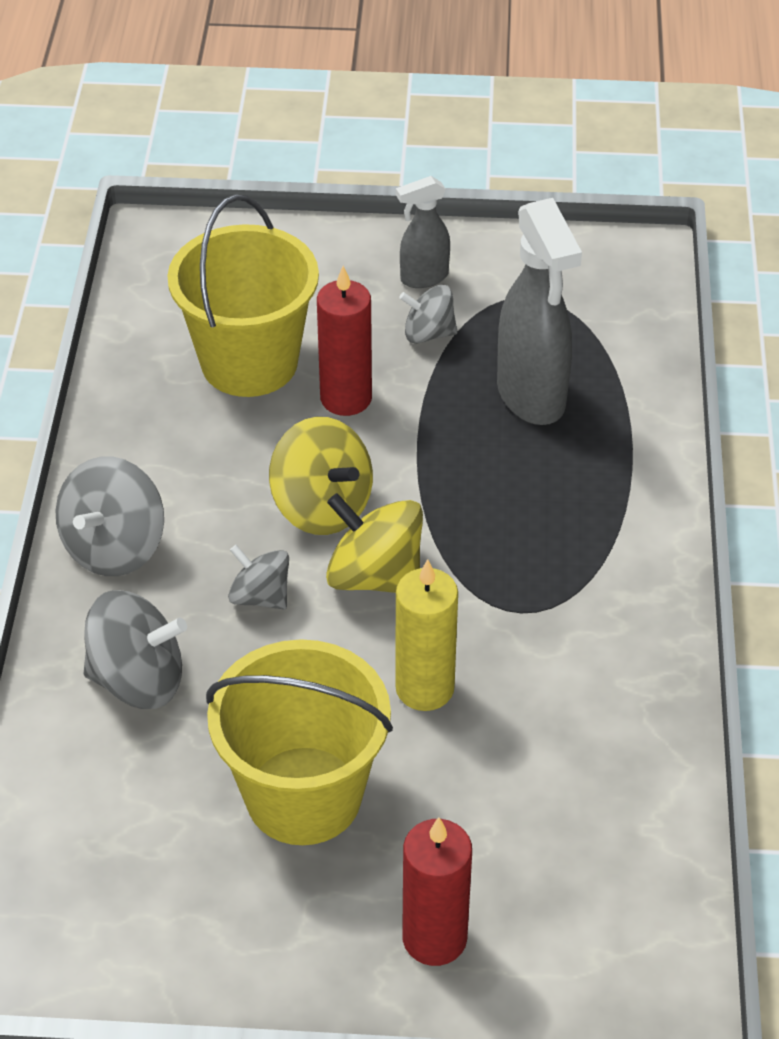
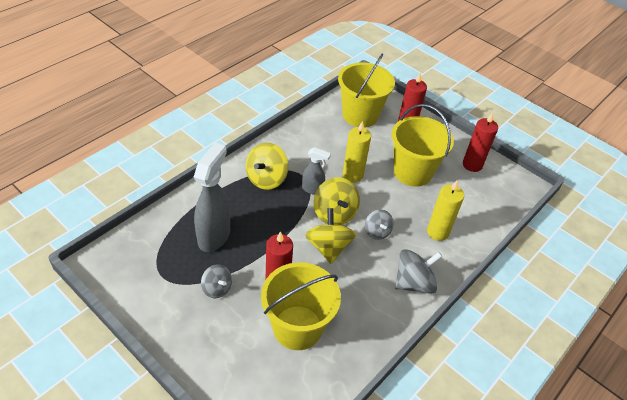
camera: 145 degrees left, 0 degrees up
grey spinning top [84,590,187,709] -> yellow candle [427,181,464,241]
grey spray bottle [396,176,450,288] -> grey spray bottle moved to [302,147,331,195]
none -> yellow spinning top [246,143,289,190]
none -> yellow bucket [338,53,395,128]
none -> red candle [463,112,498,172]

